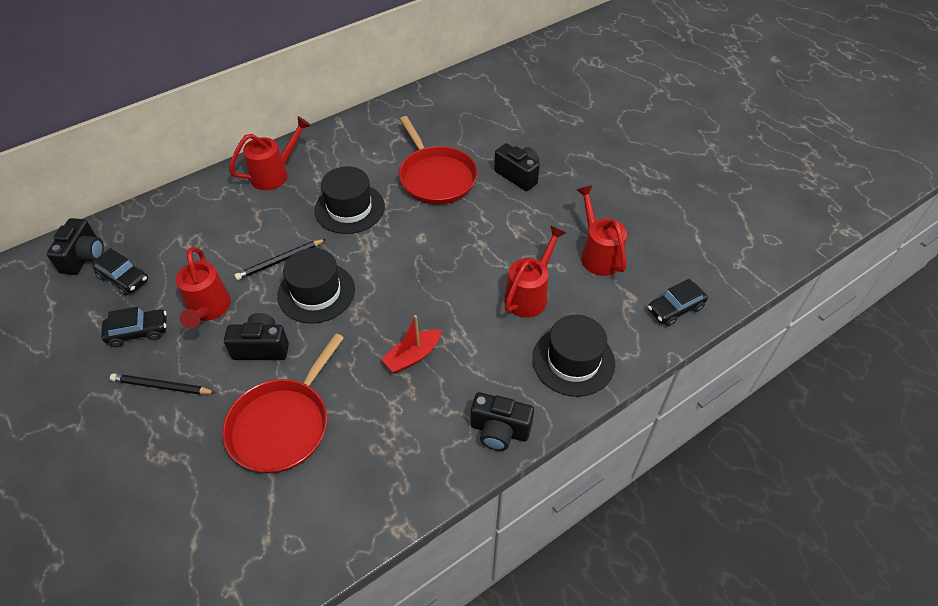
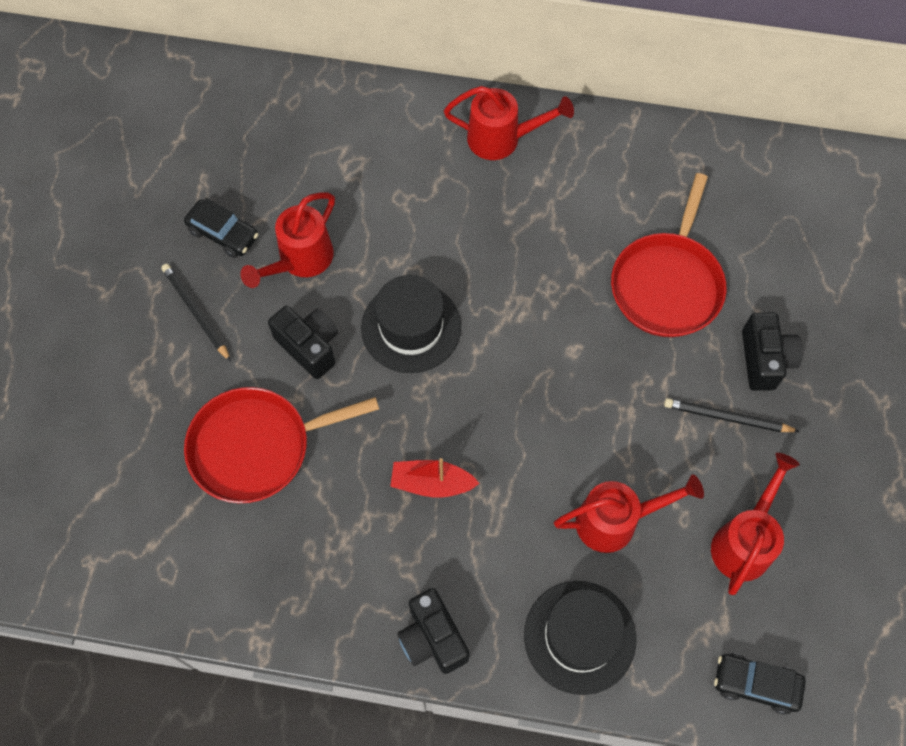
camera: 45 degrees right, 15 degrees up
black camera [46,218,104,275] -> none
black car [92,248,148,295] -> none
black pencil [234,239,326,280] -> black pencil moved to [664,398,800,432]
black hat [314,166,385,234] -> none

